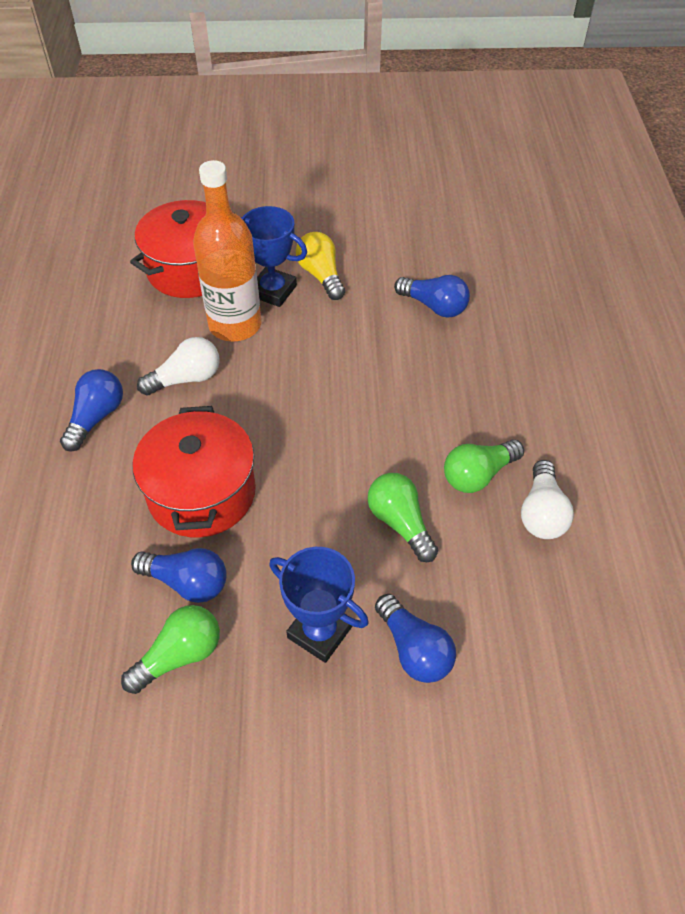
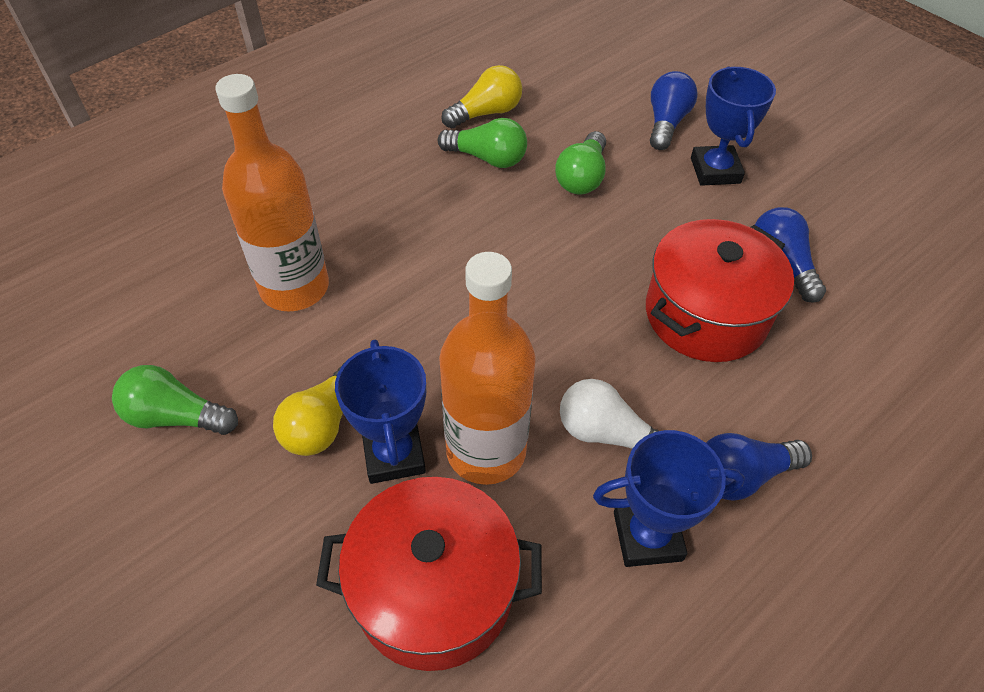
camera: 130 degrees left, 0 degrees up
green light bulb [121,605,220,694] -> green light bulb moved to [112,365,238,435]
blue light bulb [394,275,470,318] -> orange bottle [215,74,329,312]
white light bulb [521,460,574,539] -> yellow light bulb [441,65,522,128]
none -> blue trophy [593,430,745,567]

